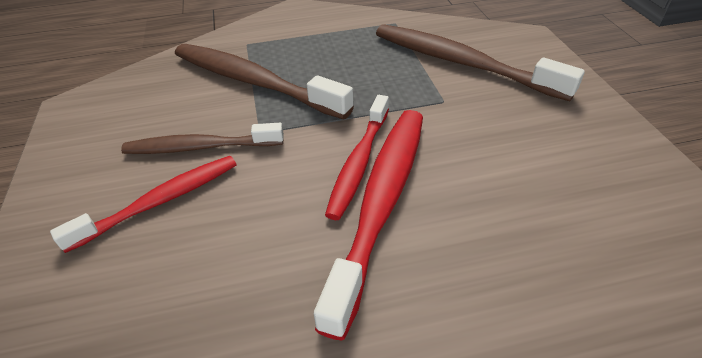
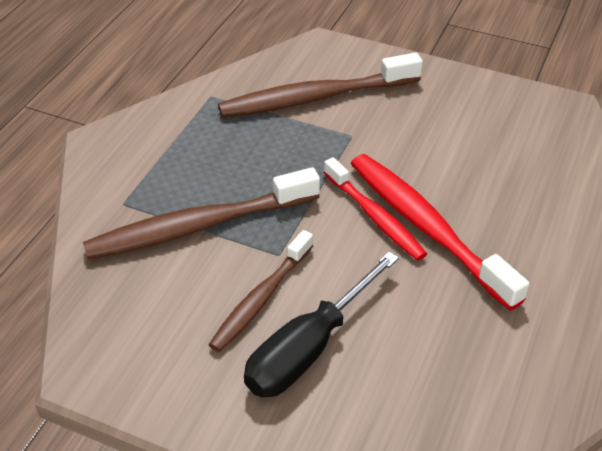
camera: 55 degrees left, 0 degrees up
red toothbrush [50,156,237,253] -> black screwdriver [244,251,399,397]

